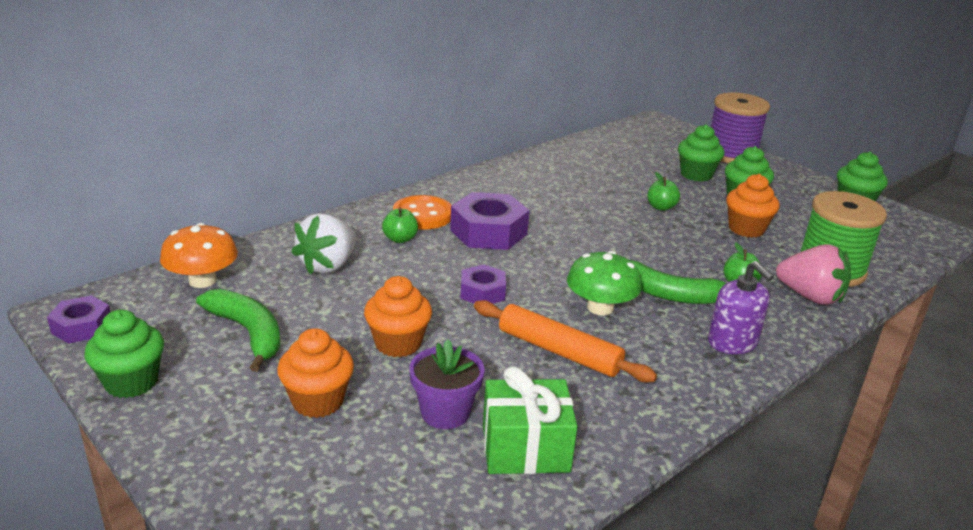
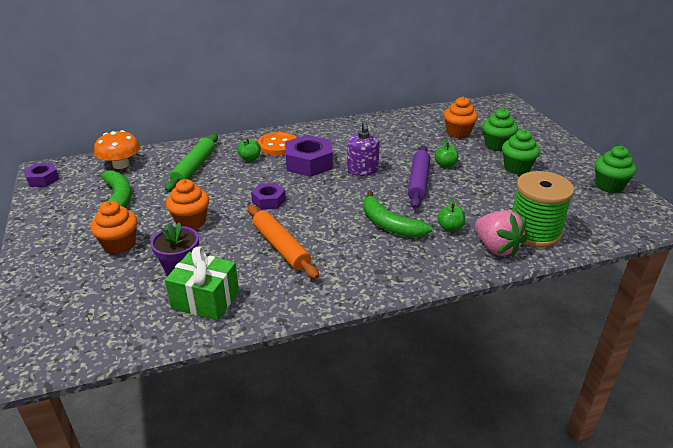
camera: 25 degrees right, 5 degrees up
green cupcake [84,310,164,398] -> none
white strawberry [291,213,356,275] -> green rolling pin [165,134,218,192]
green mushroom [567,251,642,316] -> none
purple soap dispenser [708,261,774,354] -> purple soap dispenser moved to [347,121,380,176]
purple spool [711,93,770,163] -> none
orange cupcake [726,174,779,237] -> orange cupcake moved to [444,97,478,139]
none -> purple rolling pin [408,145,430,209]

